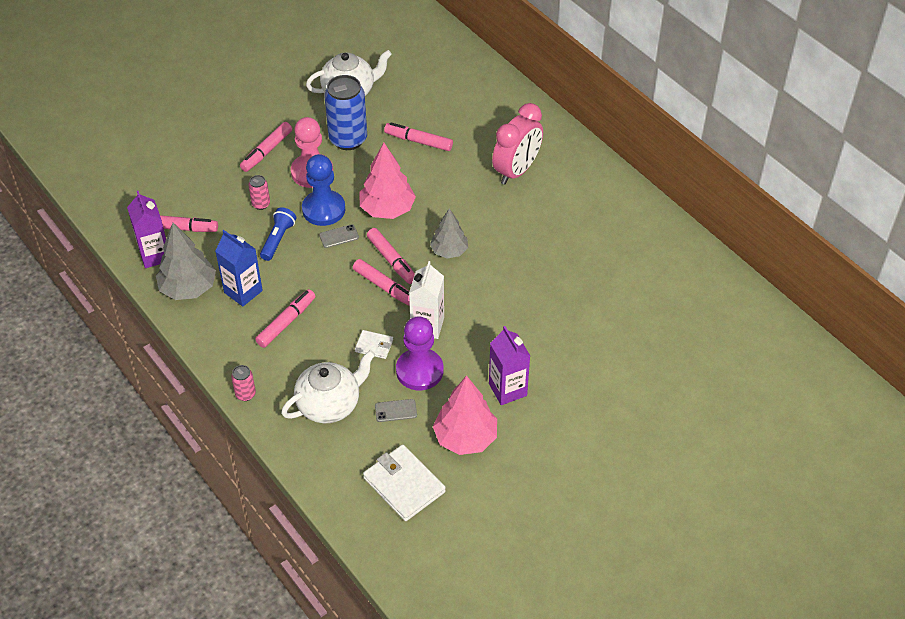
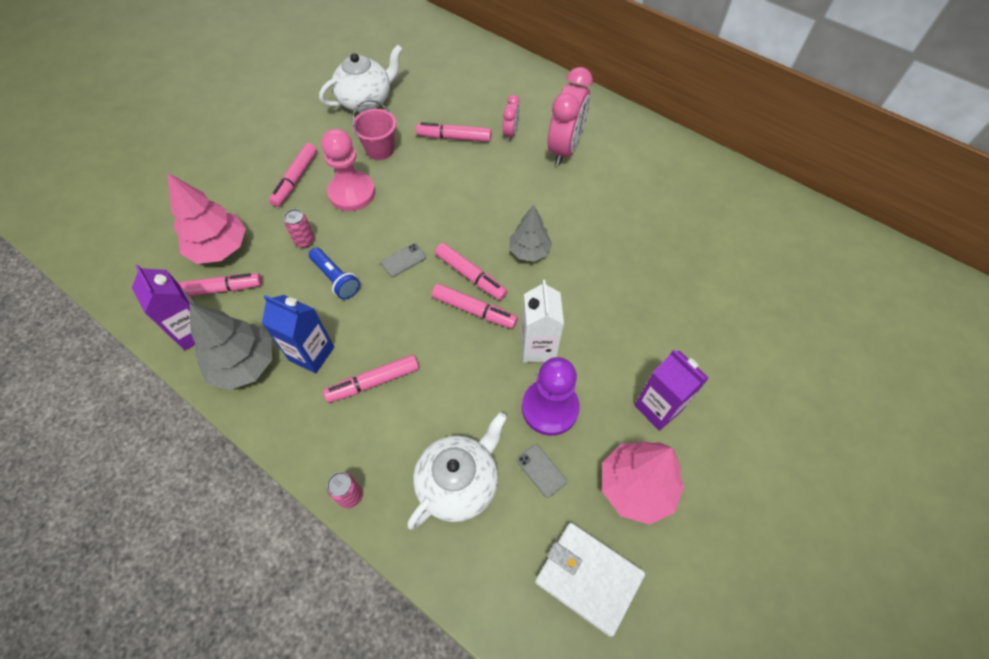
camera: 15 degrees left, 10 degrees up
pink marker [255,289,315,348] -> pink marker turned 135 degrees counterclockwise [323,355,419,403]
blue flashlight [260,207,296,261] -> blue flashlight turned 135 degrees clockwise [309,247,360,299]
blue pawn [302,154,345,226] -> none
blue can [324,75,367,150] -> pink bucket [352,100,396,160]
white wallet [355,330,393,359] -> none
pink tree [359,143,416,219] -> pink tree moved to [167,173,246,264]
grey phone [375,399,417,422] -> grey phone turned 75 degrees clockwise [517,444,567,498]
none -> pink clock [503,95,520,142]

